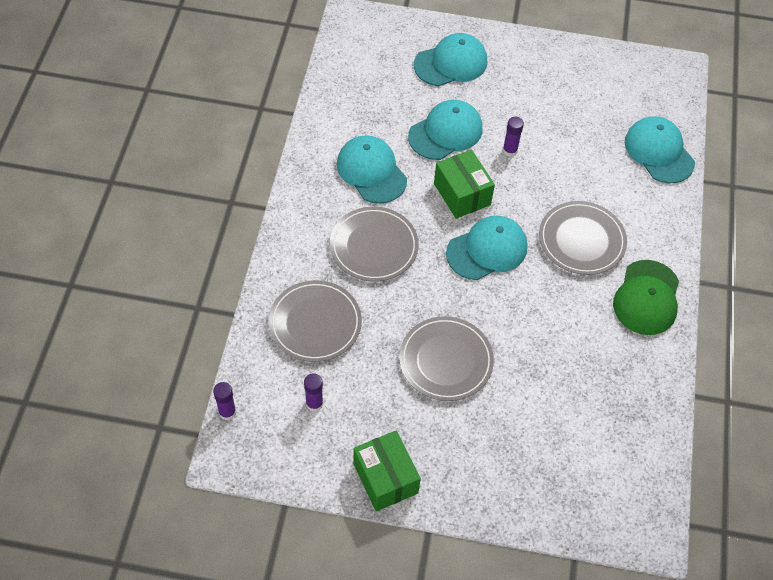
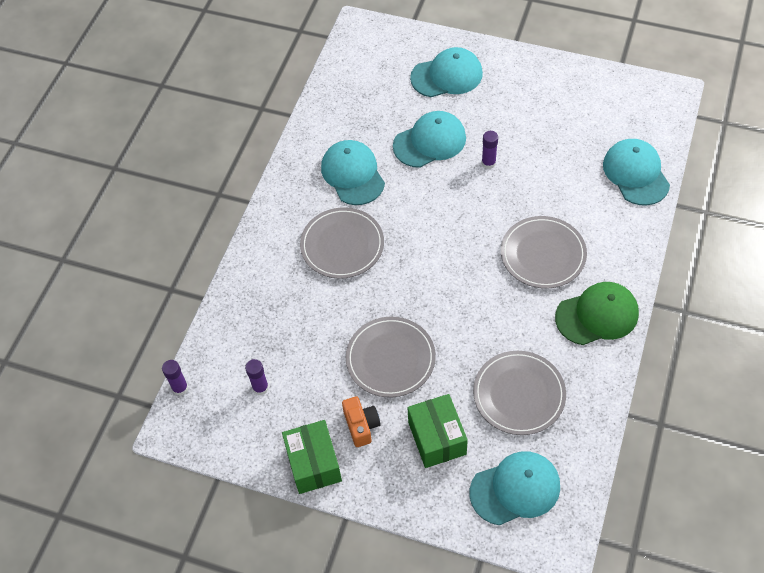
camera: 15 degrees right, 0 degrees up
grey plate [268,280,362,362] -> grey plate moved to [473,351,566,435]
green box [434,150,495,219] -> green box moved to [407,394,468,468]
turquoise cap [446,216,527,280] -> turquoise cap moved to [470,451,560,525]
green cap [613,260,679,335] -> green cap turned 135 degrees counterclockwise [555,282,639,345]
none -> orange camera [342,396,381,447]

